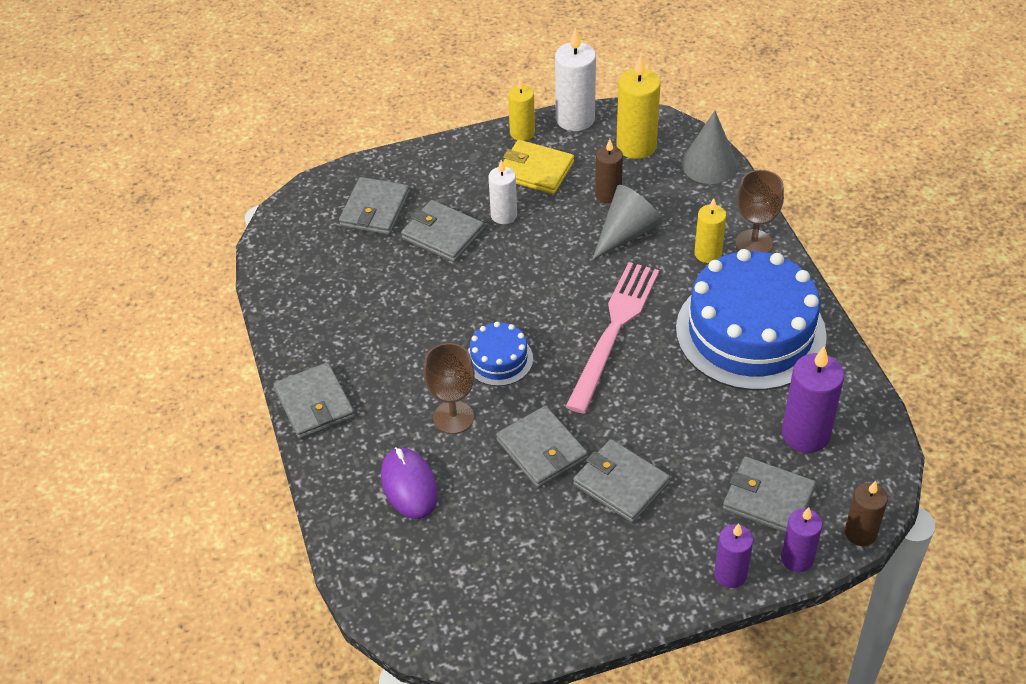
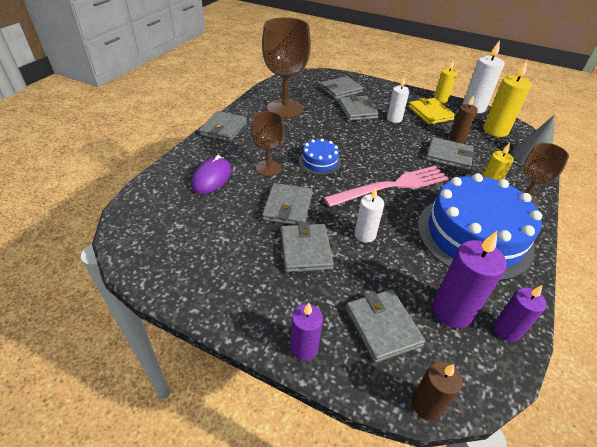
camera: 40 degrees right, 5 degrees down
grey cone [592,185,662,260] -> grey wallet [426,137,475,170]
purple candle [781,507,822,572] -> purple candle moved to [494,285,547,342]
none -> brown goblet [262,17,311,118]
none -> white candle [354,188,384,243]

